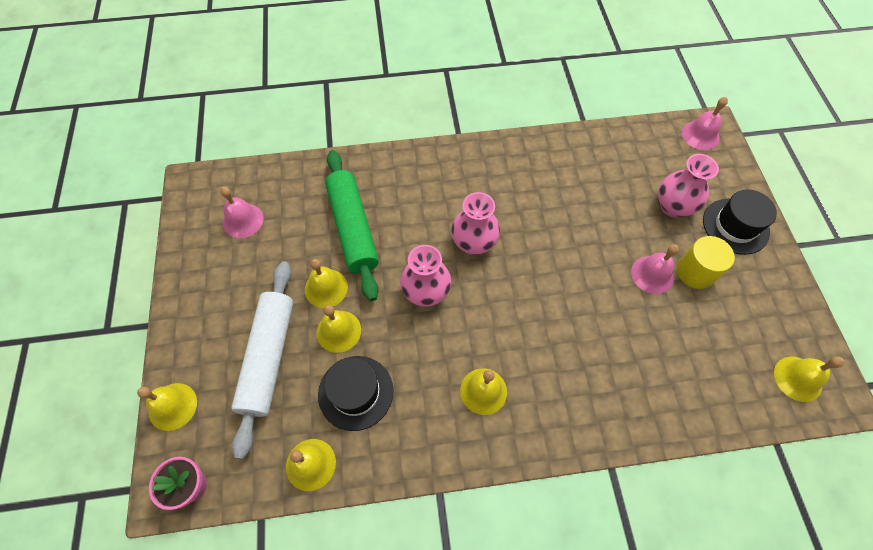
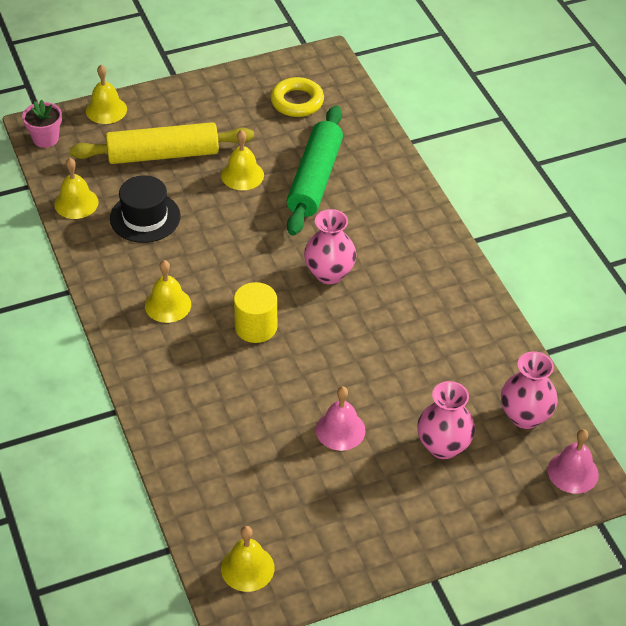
camera: 75 degrees right, 15 degrees down
pink bell [220,187,263,238] -> yellow ring [271,77,324,117]
white rolling pin [231,261,293,459] -> yellow rolling pin [69,122,254,164]
yellow bell [317,305,361,353] -> none
green rolling pin [325,150,379,301] -> green rolling pin turned 45 degrees counterclockwise [287,105,343,236]
pink vase [400,245,451,307] -> pink vase moved to [501,351,558,429]
yellow cylinder [677,236,735,289] -> yellow cylinder moved to [234,282,277,343]
black hat [703,190,777,255] -> none

